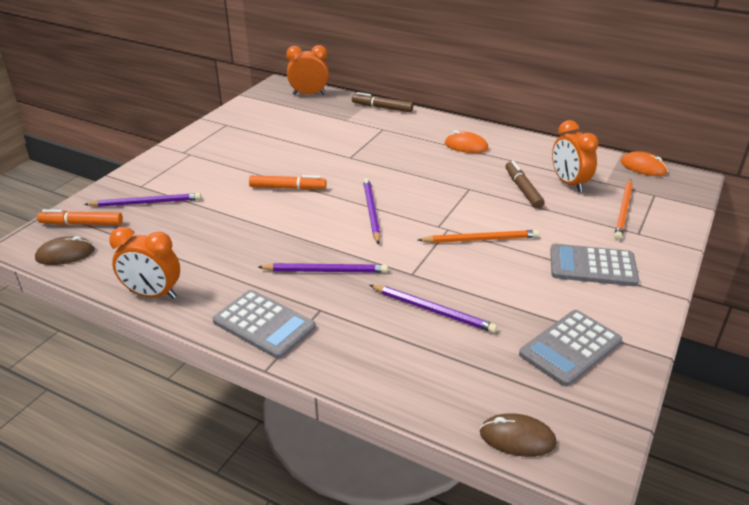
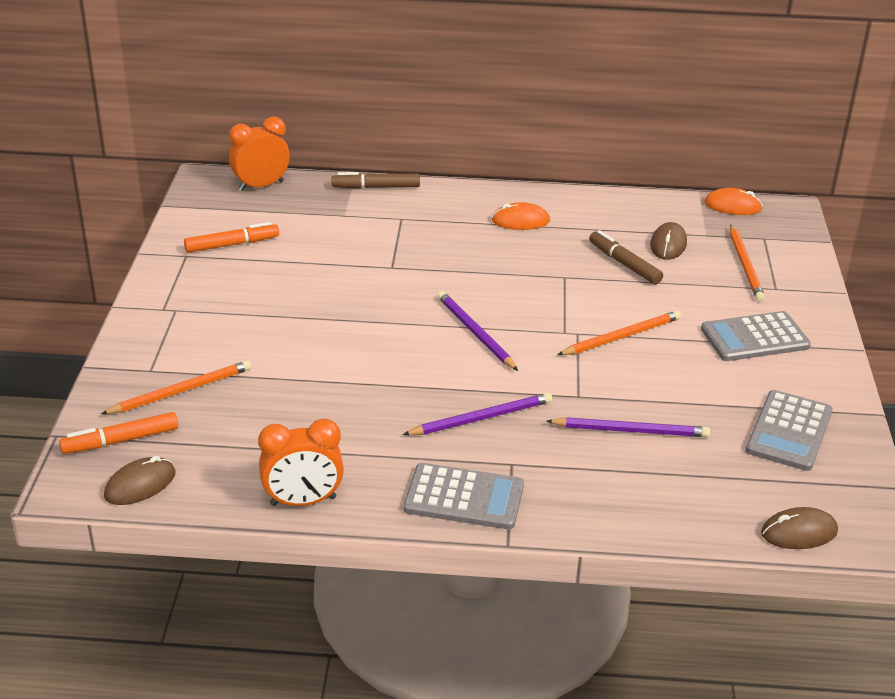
camera: 25 degrees left, 0 degrees up
purple pencil [84,193,201,207] -> orange pencil [101,360,251,414]
orange marker [249,175,326,190] -> orange marker moved to [184,222,279,253]
orange clock [552,120,599,192] -> brown mouse [650,222,687,260]

